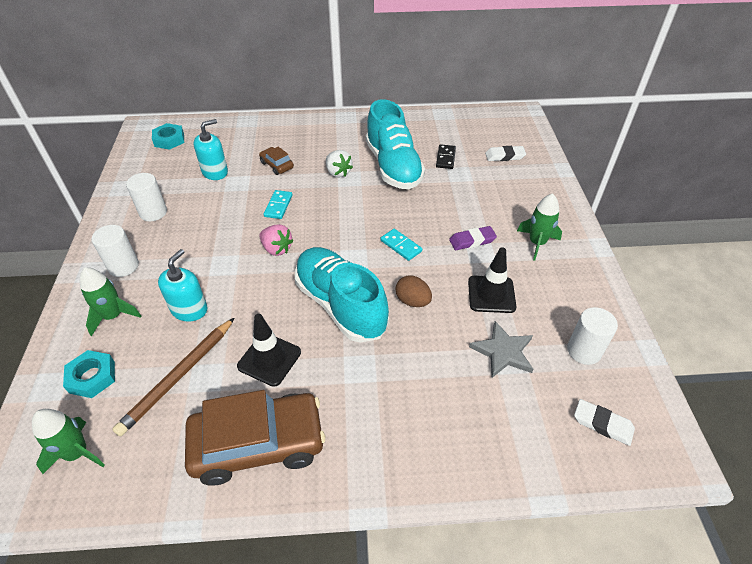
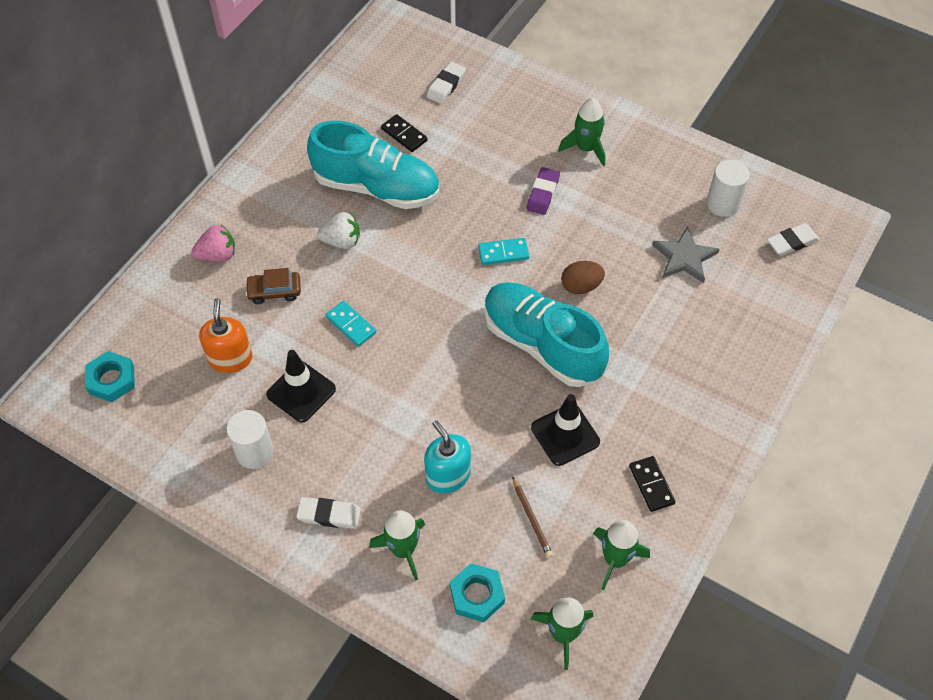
camera: 55 degrees left, 10 degrees up
white cylinder [91,225,139,277] -> white eraser [296,497,361,529]
brown pencil [112,318,234,436] -> brown pencil [512,476,553,558], size x0.53
brown car [185,390,325,486] -> black domino [629,456,676,512]
turquoise soap dispenser [194,119,228,180] -> orange soap dispenser [199,298,253,373]
pink strawberry [259,224,293,256] -> pink strawberry moved to [192,225,235,262]
turquoise shoe [295,247,389,342] -> turquoise shoe turned 45 degrees clockwise [484,282,609,387]
black traffic cone [468,247,516,313] -> black traffic cone moved to [266,350,336,423]
none -> green rocket [593,520,650,590]

